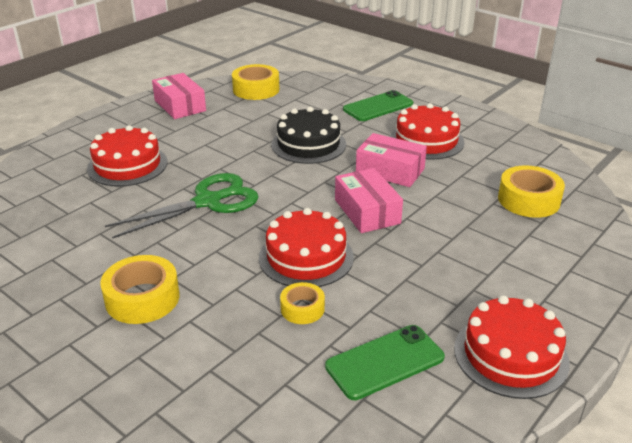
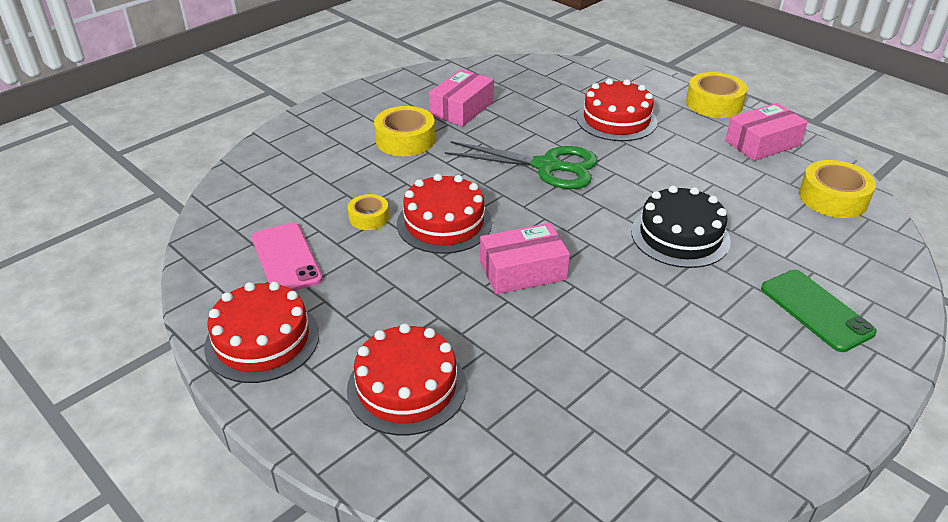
camera: 95 degrees right, 5 degrees up
green scissors [105,173,258,239] -> green scissors turned 45 degrees counterclockwise [445,141,598,189]
green phone [325,325,445,400] -> pink phone [252,223,323,291]
pink box [356,133,427,187] -> pink box moved to [429,69,494,126]
red cake [390,103,464,160] -> red cake moved to [347,323,467,435]
yellow tape [498,165,565,218] -> yellow tape moved to [686,72,747,118]

